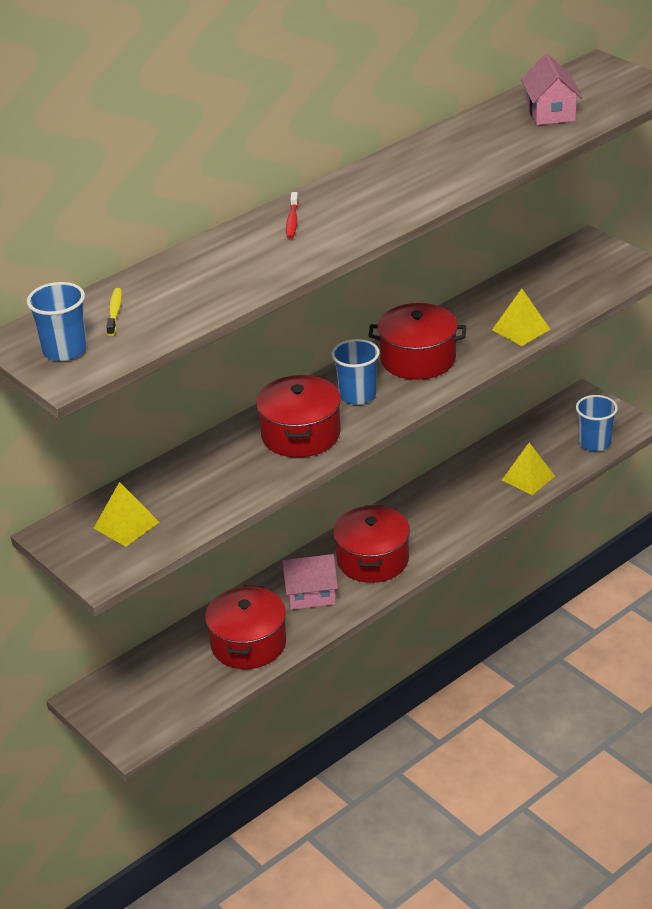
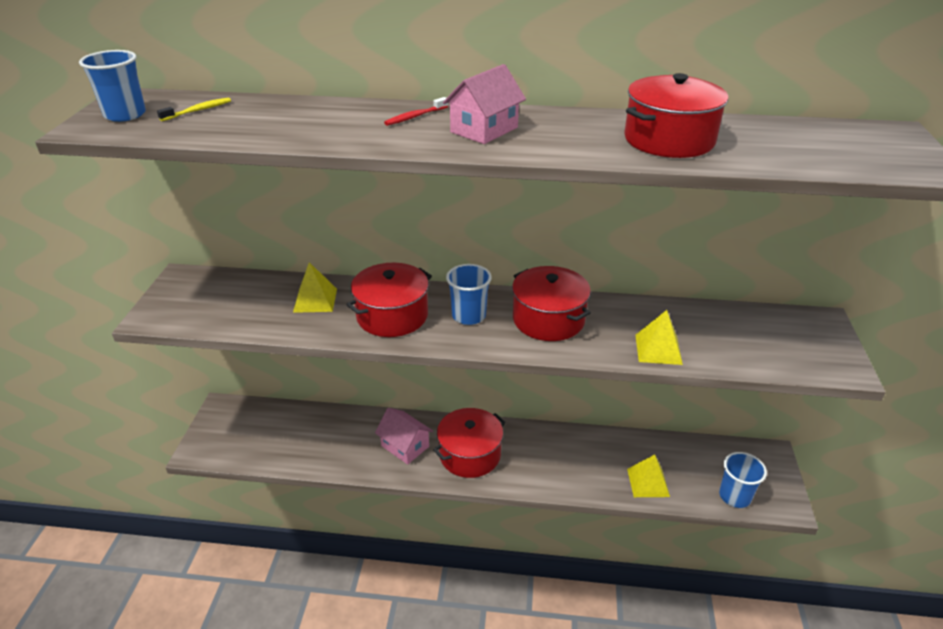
camera: 45 degrees right, 0 degrees up
yellow pyramid [94,482,159,547] -> yellow pyramid moved to [293,262,337,313]
red pot [205,585,286,669] -> red pot moved to [624,73,728,158]
pink house [521,54,583,125] -> pink house moved to [443,64,526,144]

